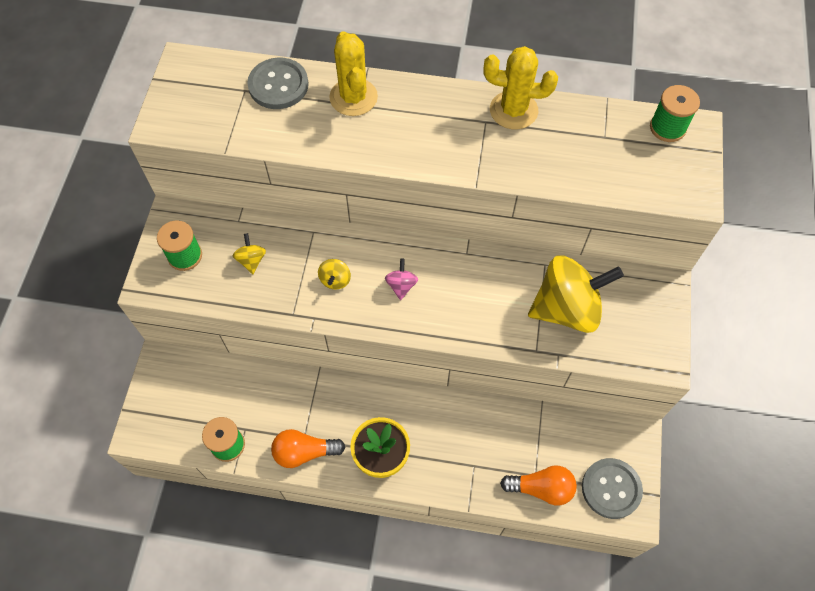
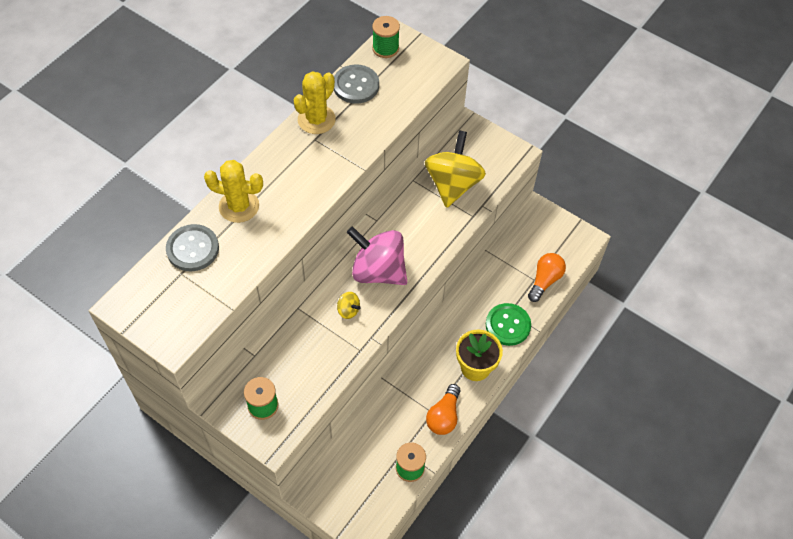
camera: 65 degrees left, 5 degrees down
yellow spinning top [233,233,266,274] -> none
pink spinning top [385,258,418,300] -> pink spinning top [347,227,407,285], size x2.41
grey button [582,458,643,519] -> grey button moved to [334,65,379,104]
none -> green button [486,303,531,346]

